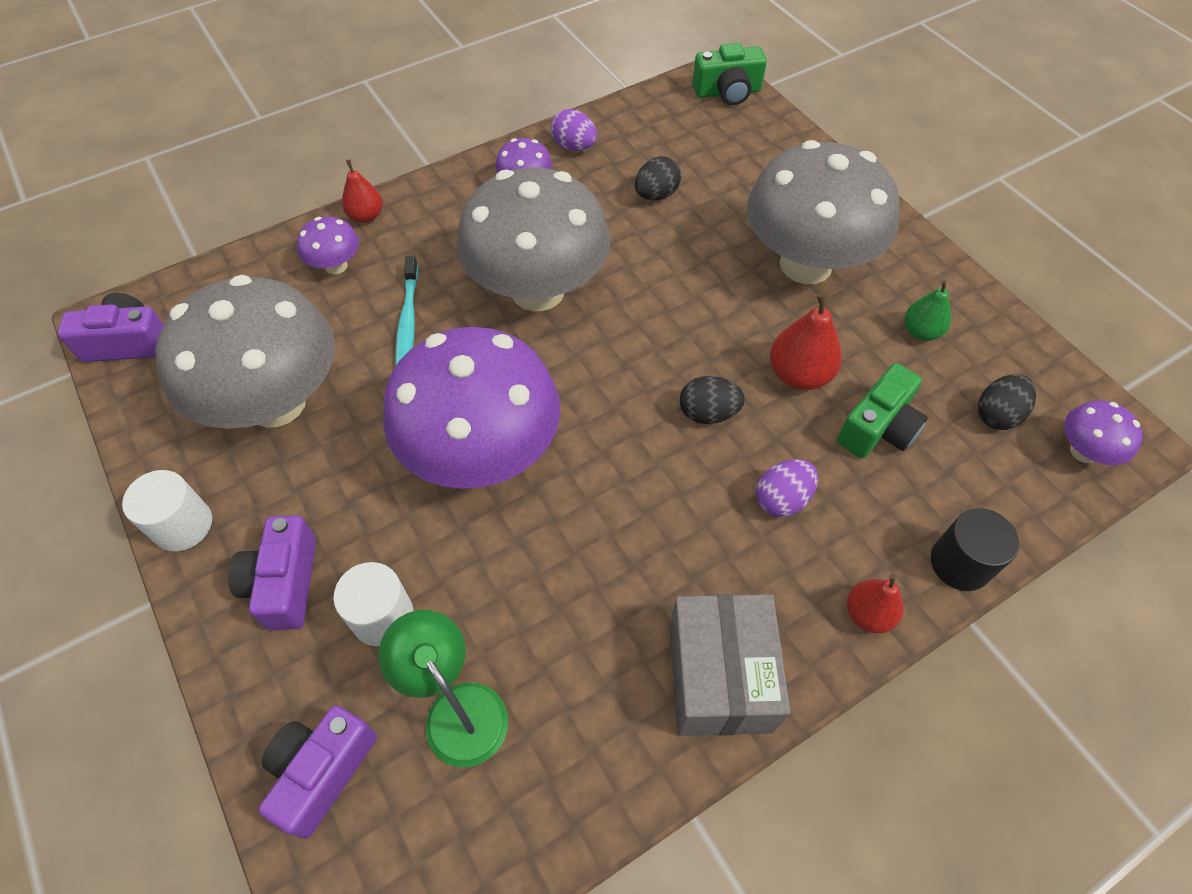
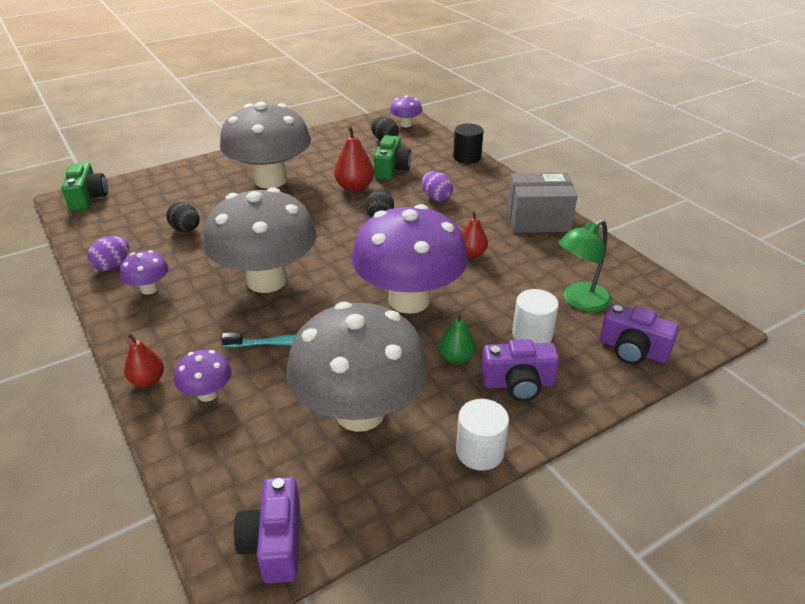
camera: 90 degrees left, 20 degrees down
green camera [837,363,928,458] -> green camera turned 60 degrees clockwise [374,135,411,180]
red pear [847,574,904,633] -> red pear moved to [462,211,488,258]
green pear [904,280,951,341] -> green pear moved to [439,312,476,364]

